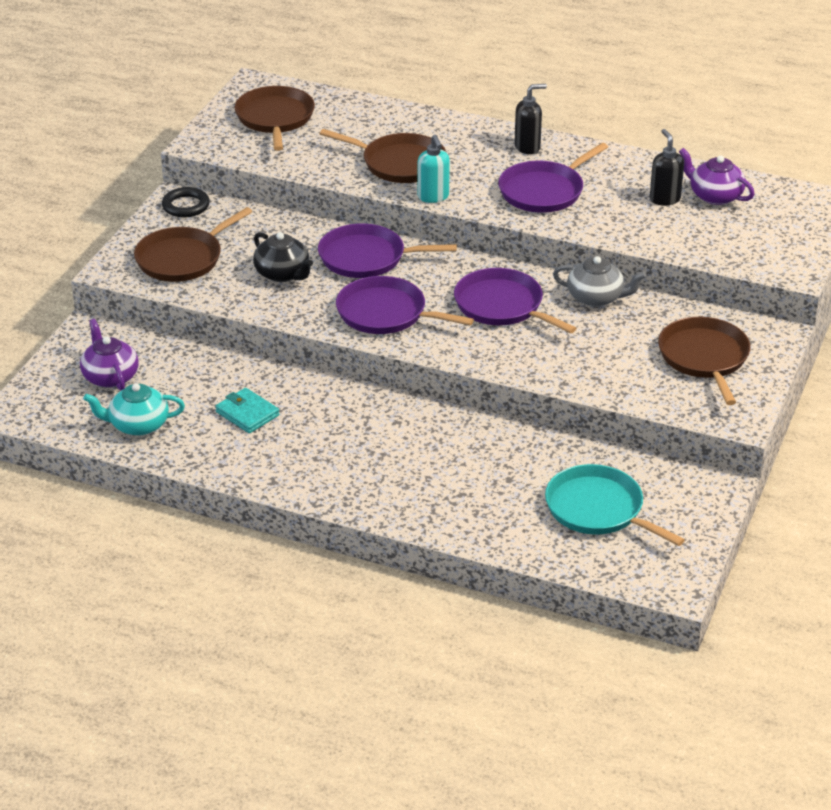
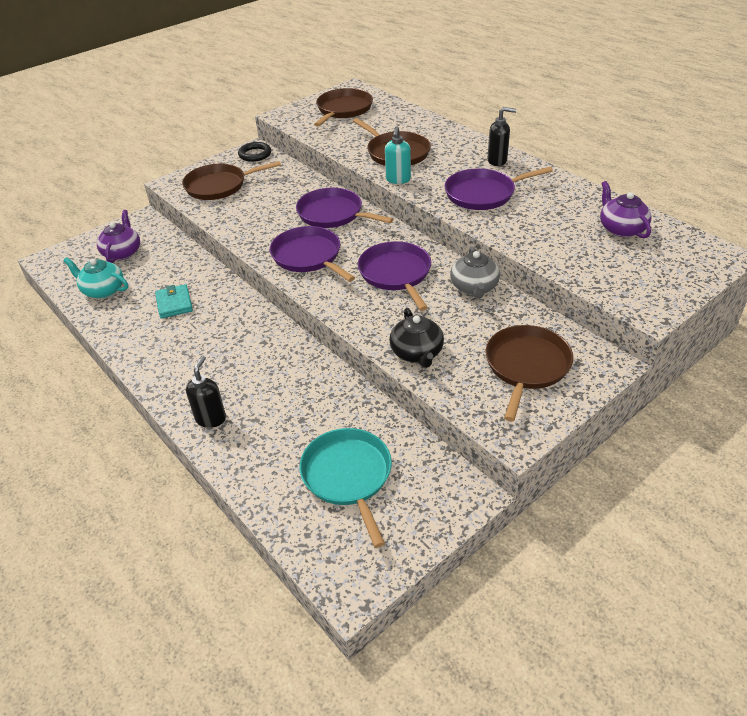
camera: 30 degrees right, 5 degrees up
black teapot [253,232,313,282] -> black teapot moved to [389,308,444,368]
grey teapot [553,256,646,307] -> grey teapot turned 45 degrees clockwise [450,246,500,299]
black soap dispenser [650,129,684,206] -> black soap dispenser moved to [186,356,226,428]

